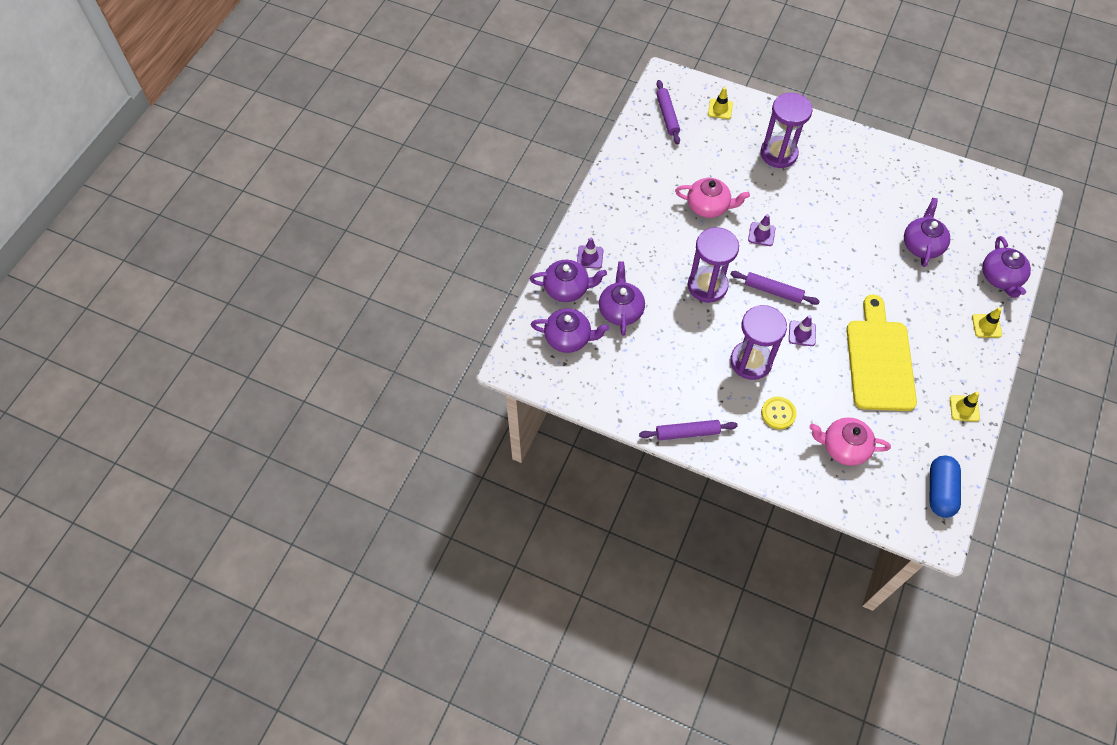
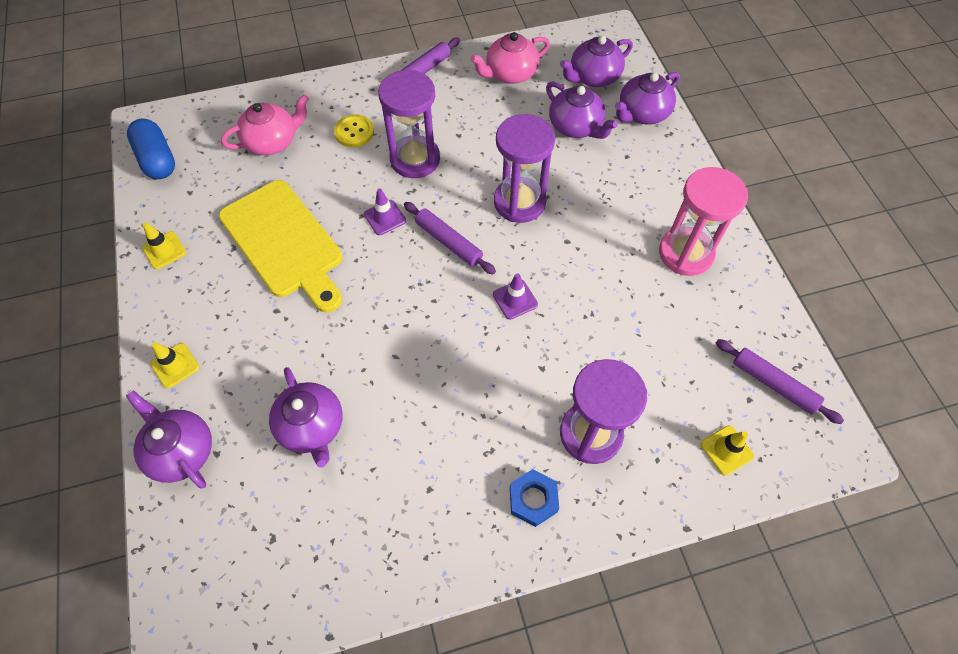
camera: 140 degrees right, 0 degrees up
purple traffic cone [577,238,603,269] -> none
pink teapot [675,178,750,218] -> pink teapot moved to [470,32,550,84]
purple rolling pin [730,271,820,305] -> purple rolling pin turned 60 degrees clockwise [404,202,496,274]
none -> blue nut [510,469,559,527]
none -> pink hourglass [659,167,748,276]

